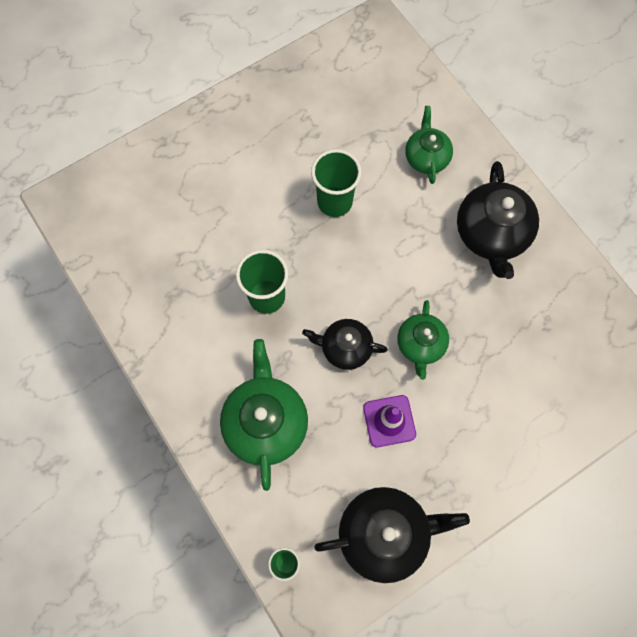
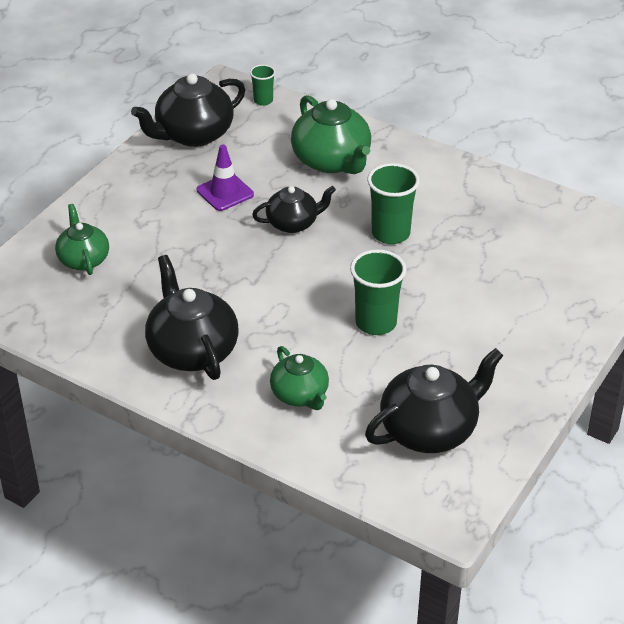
camera: 155 degrees right, 30 degrees down
green teapot [397,300,449,380] -> green teapot moved to [55,204,109,275]
none -> black teapot [365,348,504,453]

